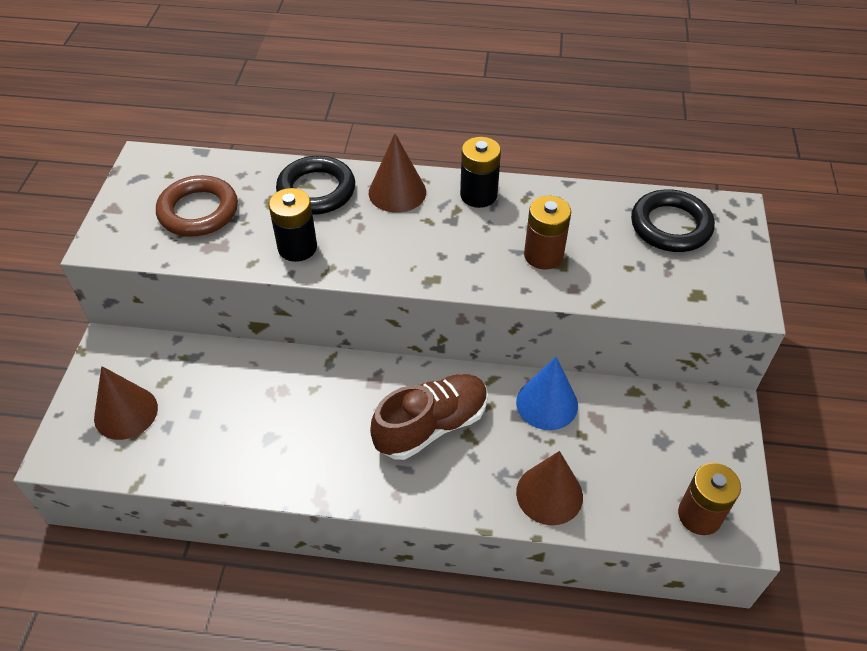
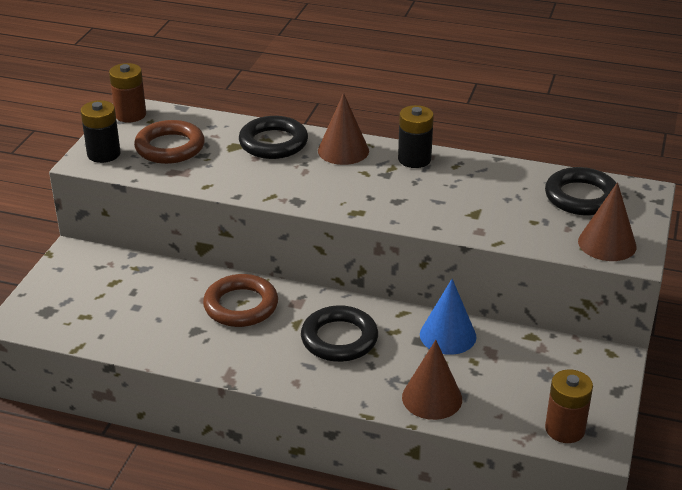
camera: 10 degrees right, 15 degrees down
brown cone [94,366,158,440] -> brown cone moved to [578,182,636,261]
black battery [269,188,317,262] -> black battery moved to [81,100,121,163]
brown shoe [370,374,488,460] -> black ring [301,305,378,362]
brown battery [524,196,571,270] -> brown battery moved to [109,63,146,123]
none -> brown ring [203,274,278,327]

